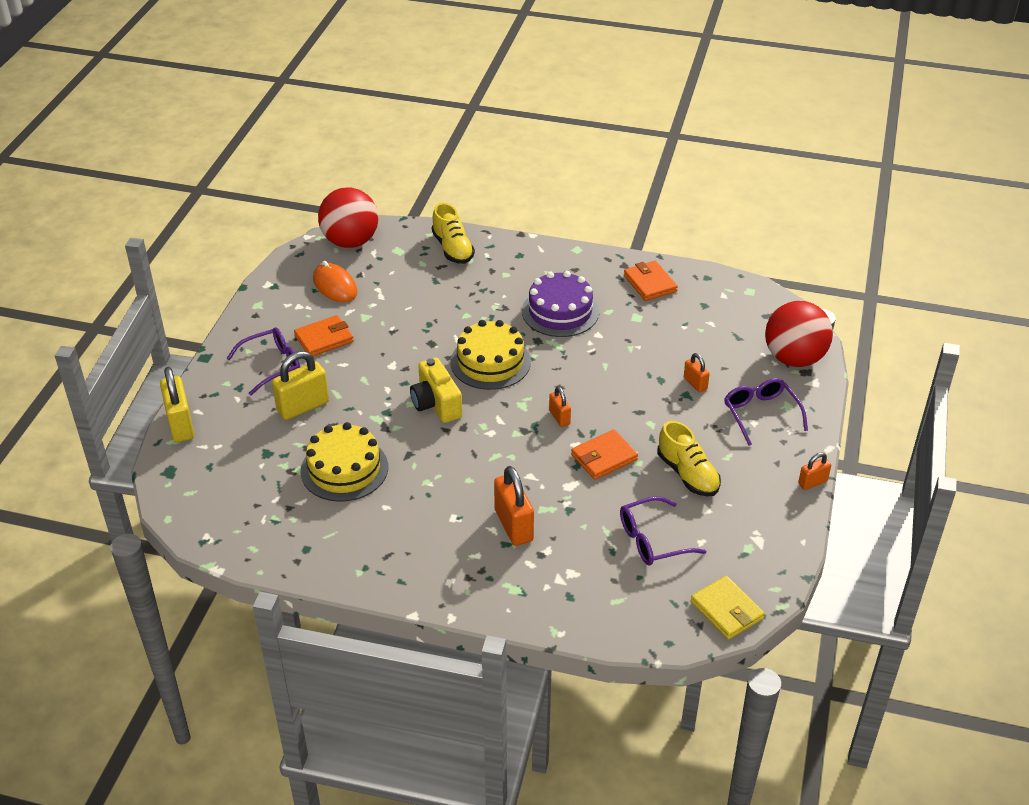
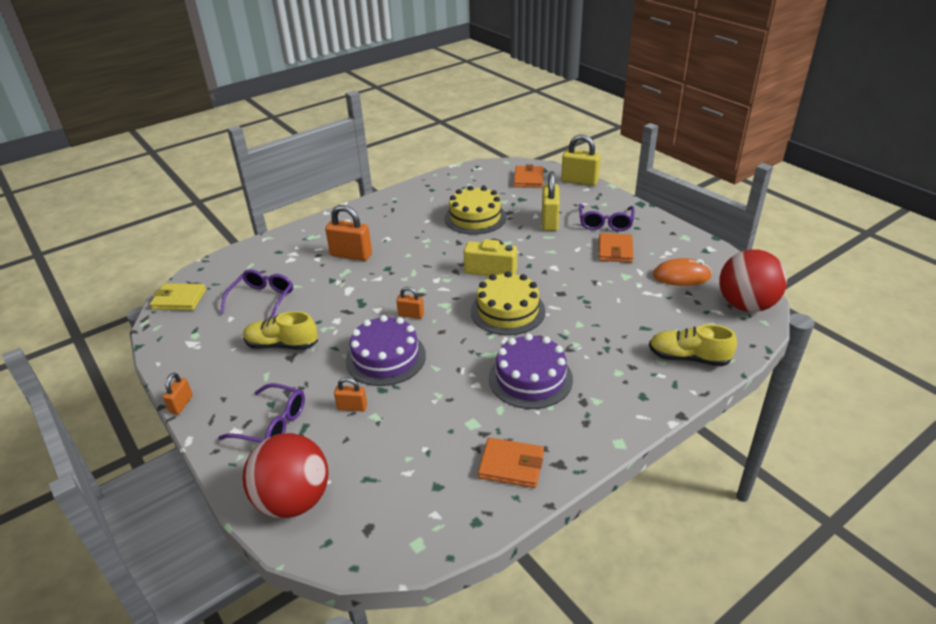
camera: 130 degrees right, 5 degrees down
orange wallet [571,430,638,480] -> orange wallet moved to [514,164,543,188]
none -> purple cake [345,315,426,386]

